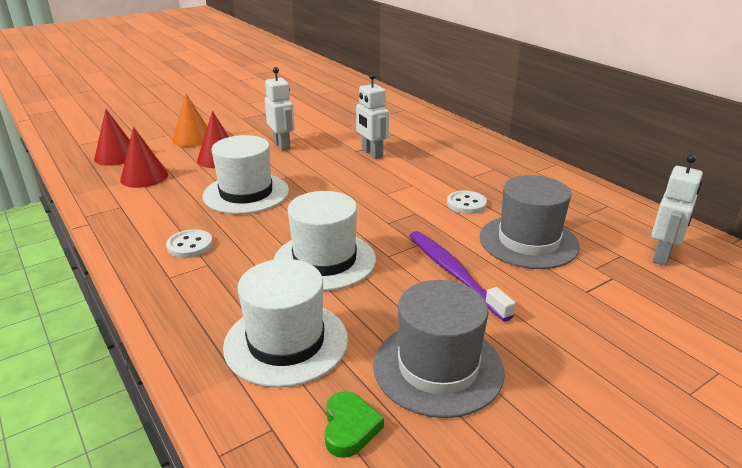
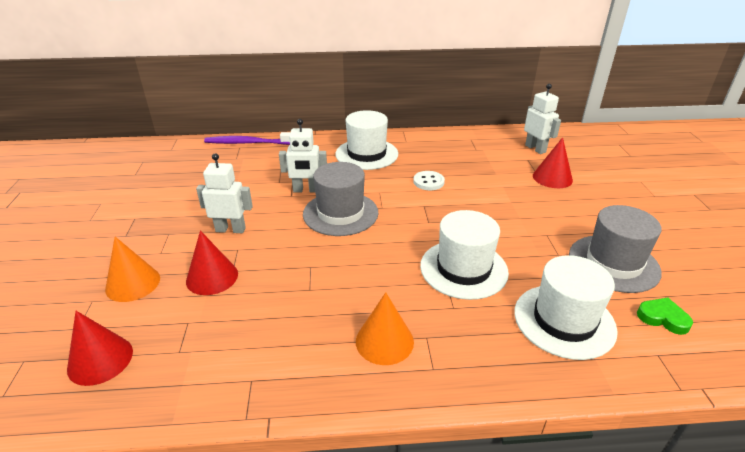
camera: 60 degrees left, 5 degrees up
red cone [120,127,168,188] -> red cone moved to [533,137,573,188]
white button [166,229,213,258] -> orange cone [356,292,414,365]
white hat [203,135,289,214] -> white hat moved to [335,110,398,170]
purple toothbrush [410,231,516,321] -> purple toothbrush moved to [204,132,290,145]
grey hat [480,175,580,269] -> grey hat moved to [303,162,378,236]

